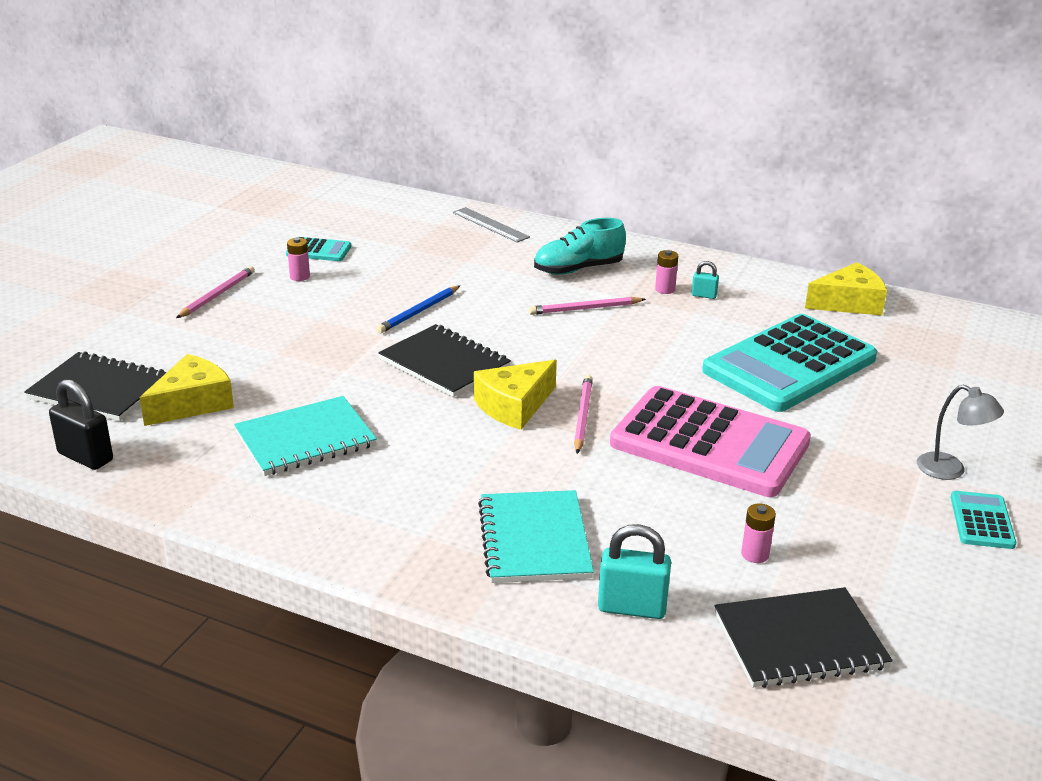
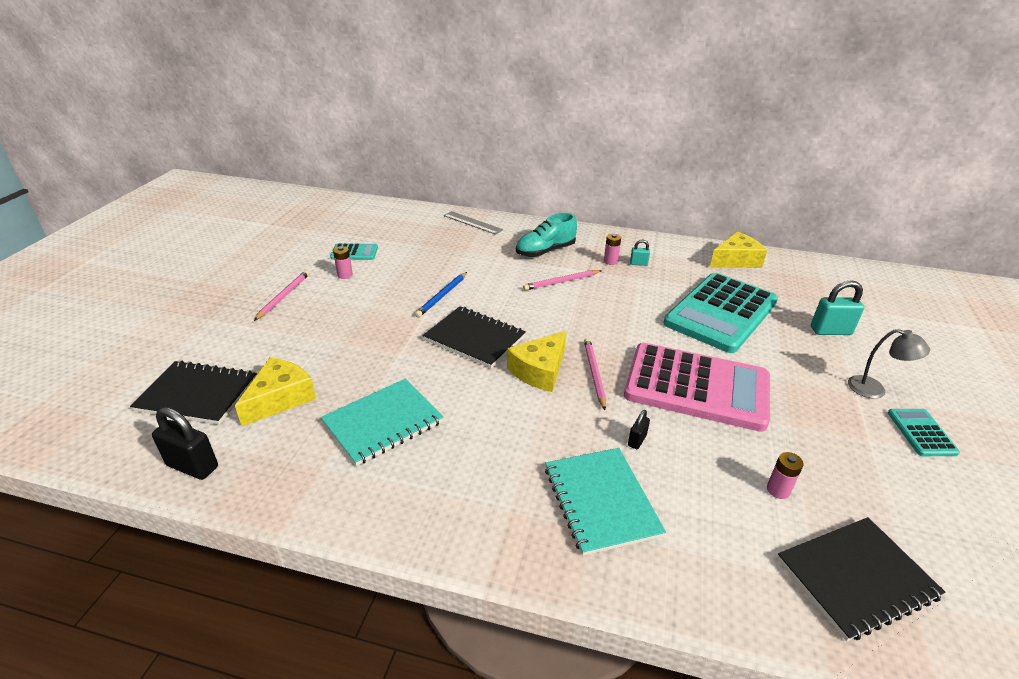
camera: 10 degrees left, 5 degrees up
turquoise padlock [598,524,671,619] -> turquoise padlock moved to [811,280,864,335]
none -> black padlock [628,410,650,449]

